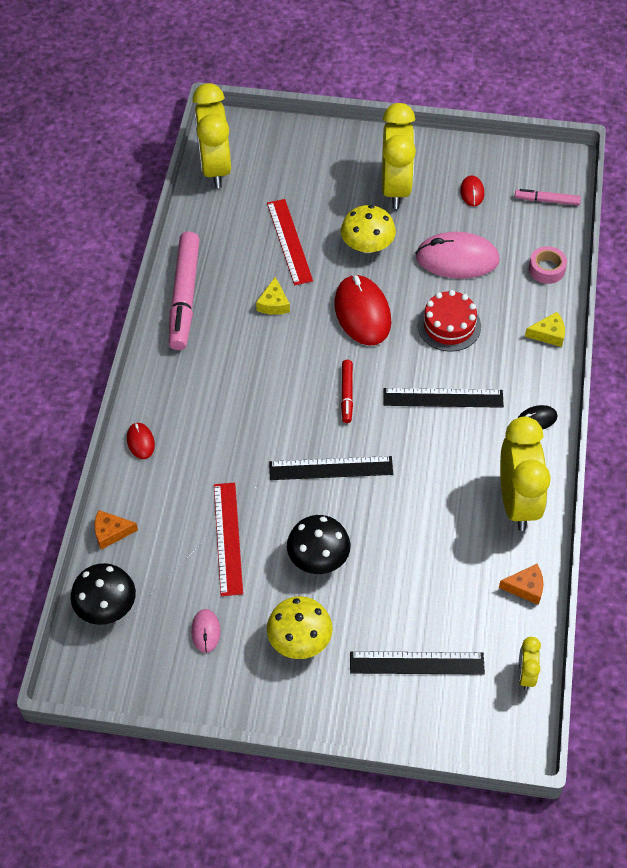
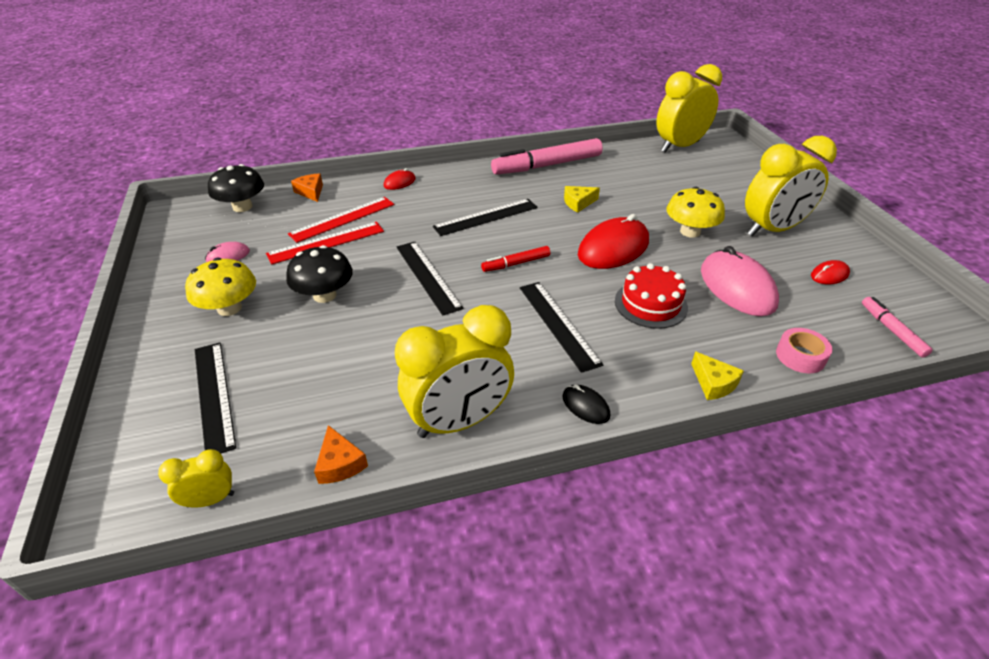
camera: 65 degrees right, 15 degrees down
red ruler [267,199,313,285] -> red ruler moved to [288,197,394,243]
none -> black ruler [433,199,538,236]

